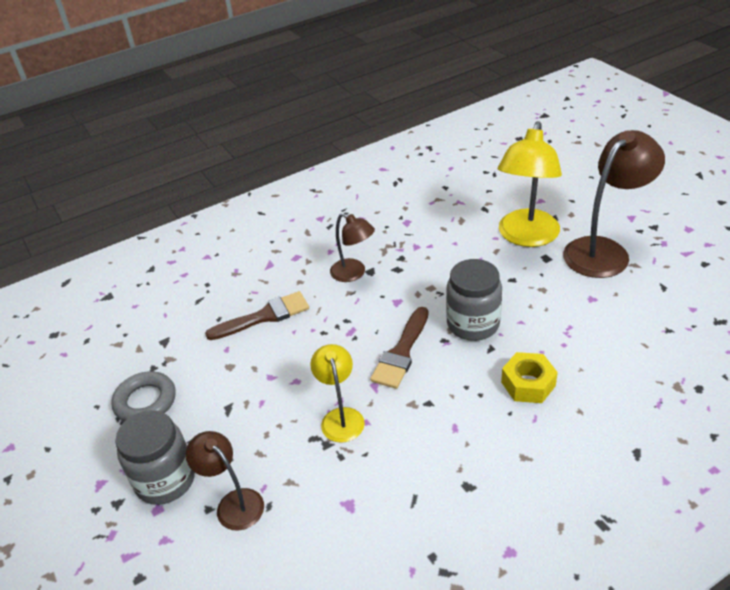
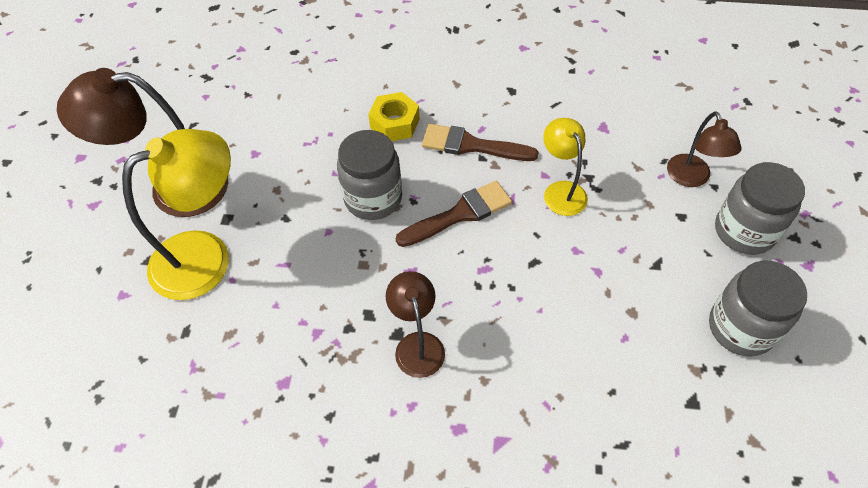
camera: 145 degrees left, 15 degrees up
grey ring [111,371,176,422] -> grey jar [709,260,807,357]
brown brush [205,291,309,340] -> brown brush moved to [422,124,539,161]
yellow lamp [310,344,365,443] -> yellow lamp turned 135 degrees clockwise [543,118,588,216]

